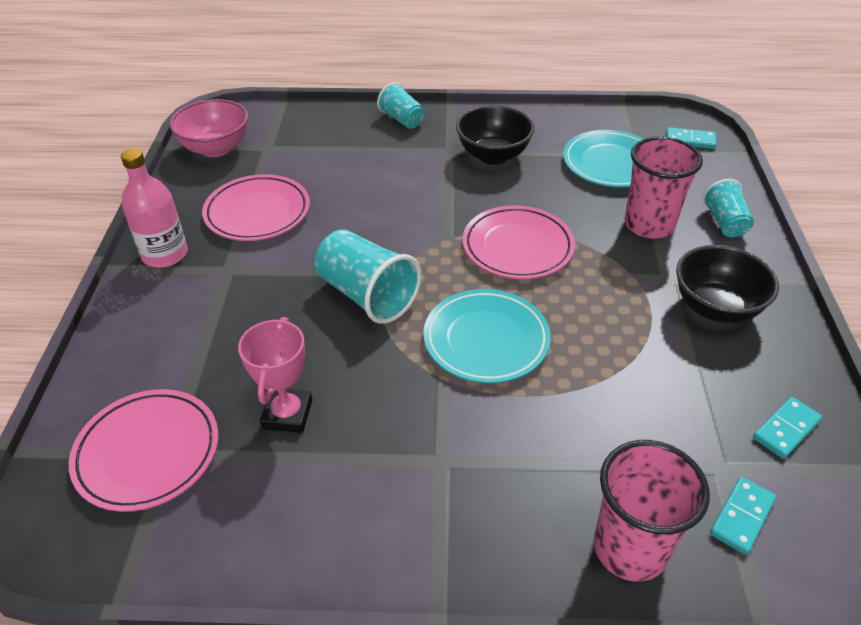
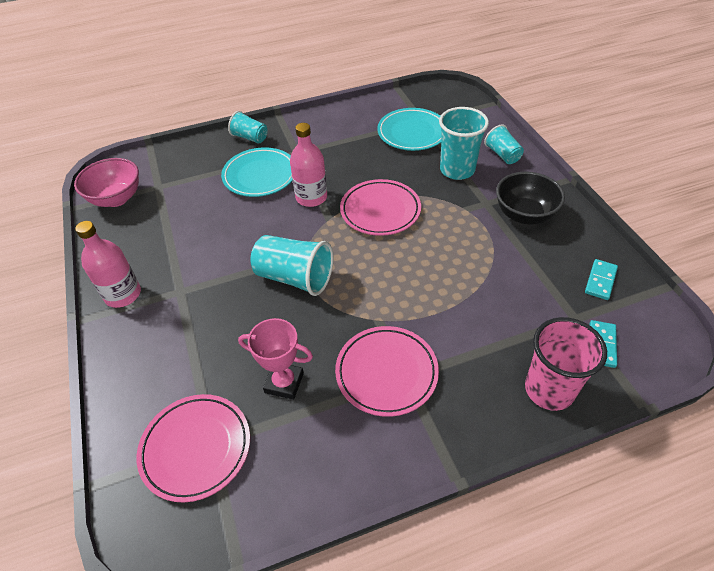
camera: 20 degrees left, 5 degrees up
pink plate [202,174,310,241] -> pink plate moved to [335,326,439,417]
pink trophy [238,317,312,433] -> pink trophy turned 60 degrees counterclockwise [238,318,313,400]
turquoise plate [423,289,551,383] -> turquoise plate moved to [221,147,292,197]
black bowl [456,105,535,165] -> none
pink cup [624,136,703,239] -> turquoise cup [439,107,489,180]
turquoise domino [666,127,717,149] -> none
none -> pink bottle [290,123,327,207]

